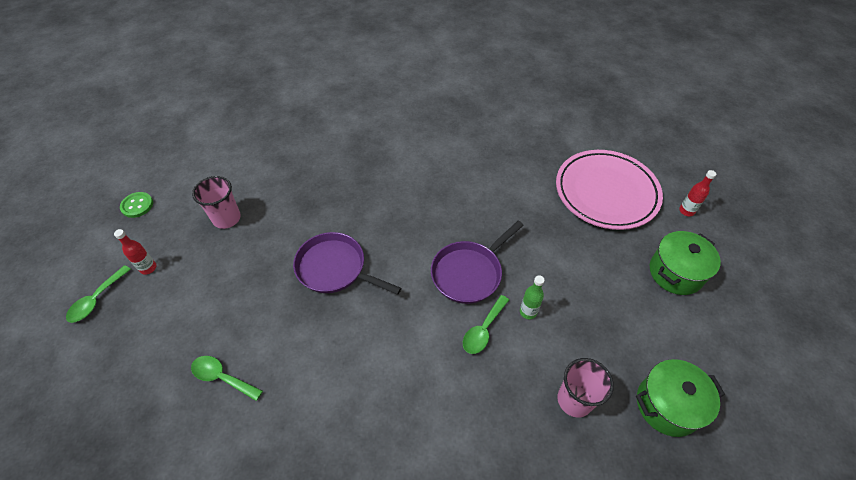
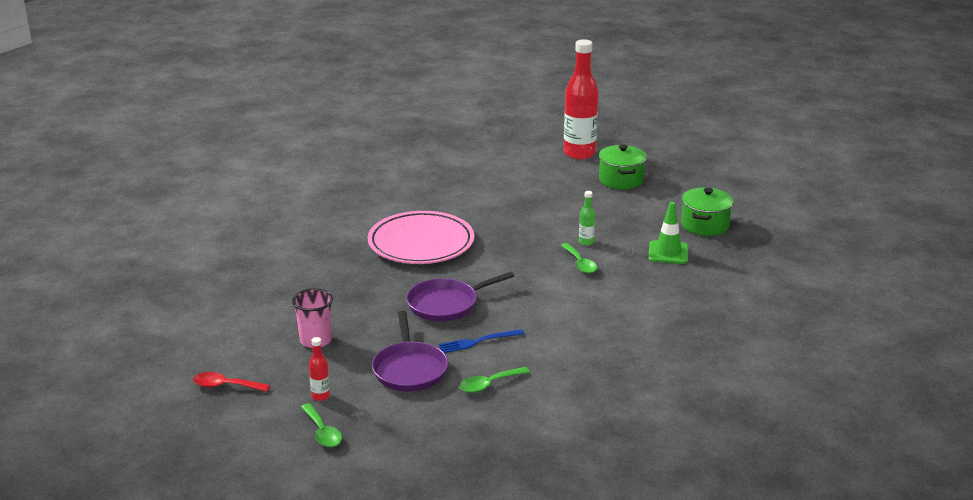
camera: 55 degrees left, 25 degrees down
green button [120,192,153,218] -> red spoon [193,372,270,392]
purple pan [431,221,524,304] -> purple pan moved to [372,311,448,392]
pink plate [556,150,663,230] -> pink plate moved to [368,211,474,264]
pink cup [557,358,614,417] -> green traffic cone [648,202,688,264]
red bottle [679,170,716,216] -> red bottle [564,39,599,159], size x2.39
none -> blue fork [439,329,525,353]

